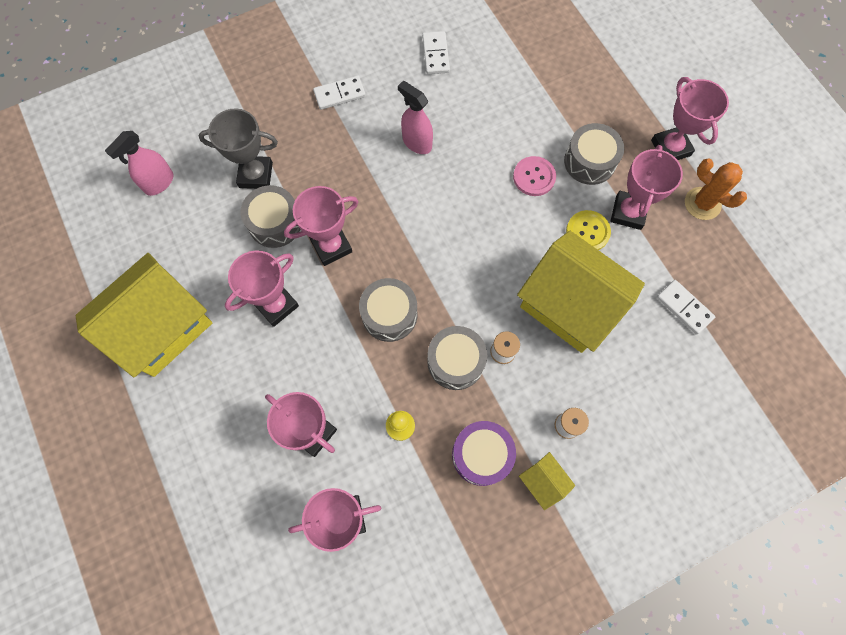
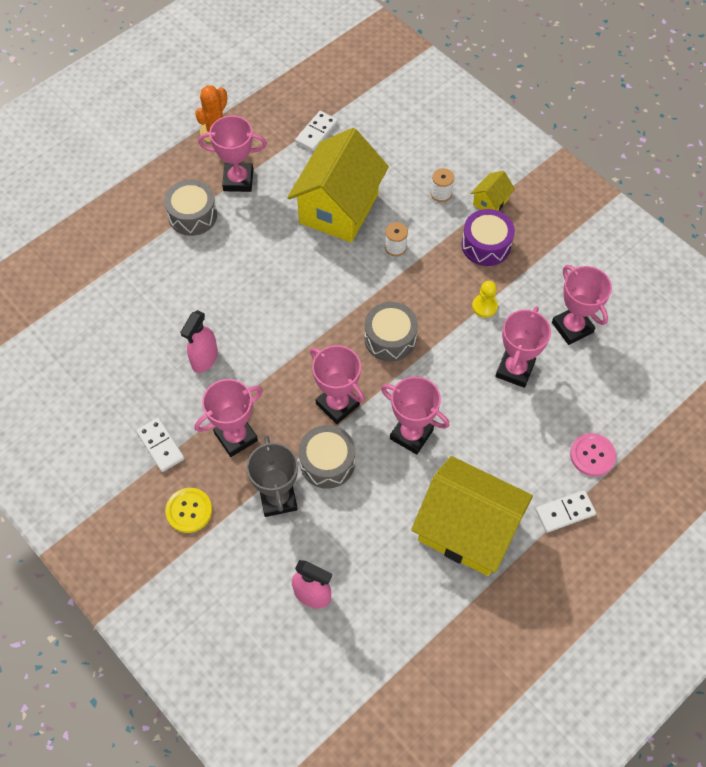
camera: 105 degrees left, 10 degrees down
white domino [422,31,450,74] -> white domino moved to [535,490,596,533]
grey drum [427,326,487,390] -> none
pink button [513,156,556,196] -> pink button moved to [570,433,616,476]
yellow button [566,210,611,250] -> yellow button moved to [165,488,212,533]
pink trophy [651,77,729,160] -> pink trophy moved to [195,379,263,457]

